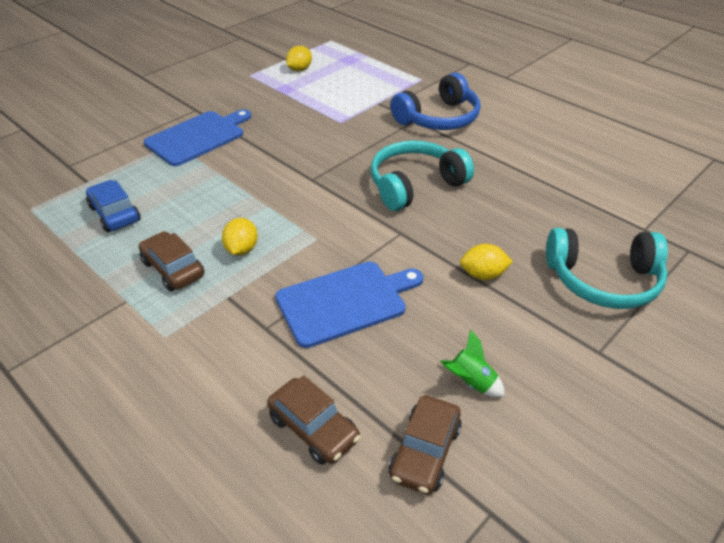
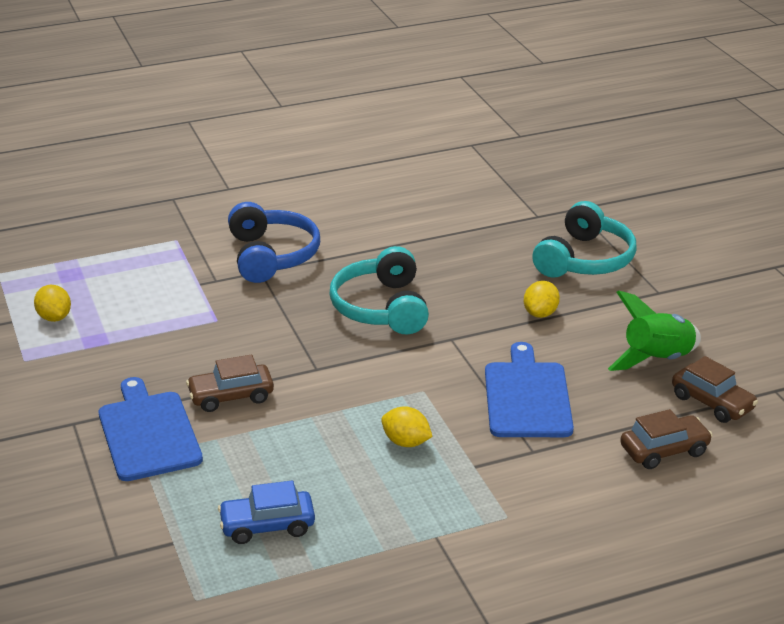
camera: 65 degrees left, 10 degrees down
brown car [139,231,205,291] -> brown car moved to [186,354,274,412]
green rocket [440,330,505,397] -> green rocket [608,291,701,371], size x1.79

